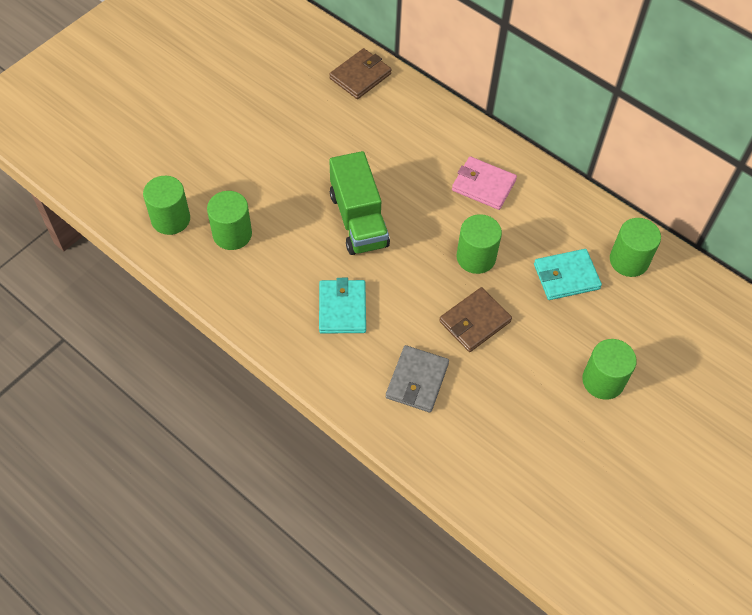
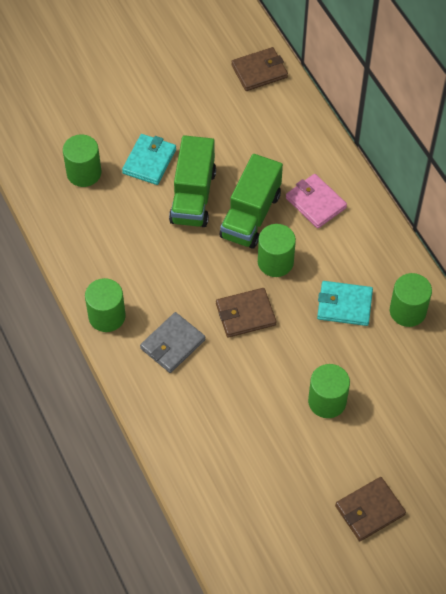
camera: 25 degrees right, 0 degrees up
green cylinder [143,176,190,235] -> green cylinder moved to [85,278,126,332]
turquoise wallet [319,278,366,334] -> turquoise wallet moved to [122,134,176,185]
none -> green truck [220,154,283,249]
none -> brown wallet [335,477,406,541]

